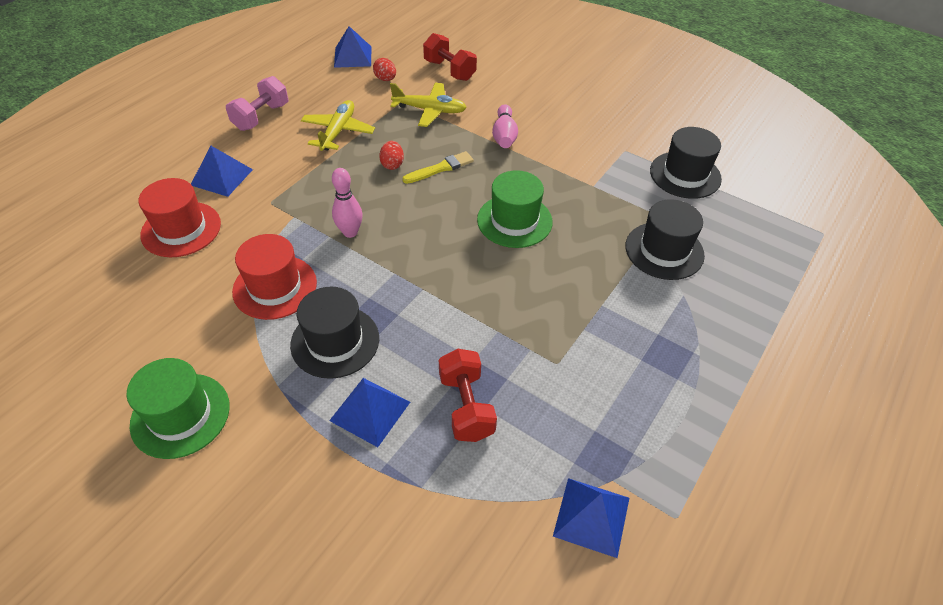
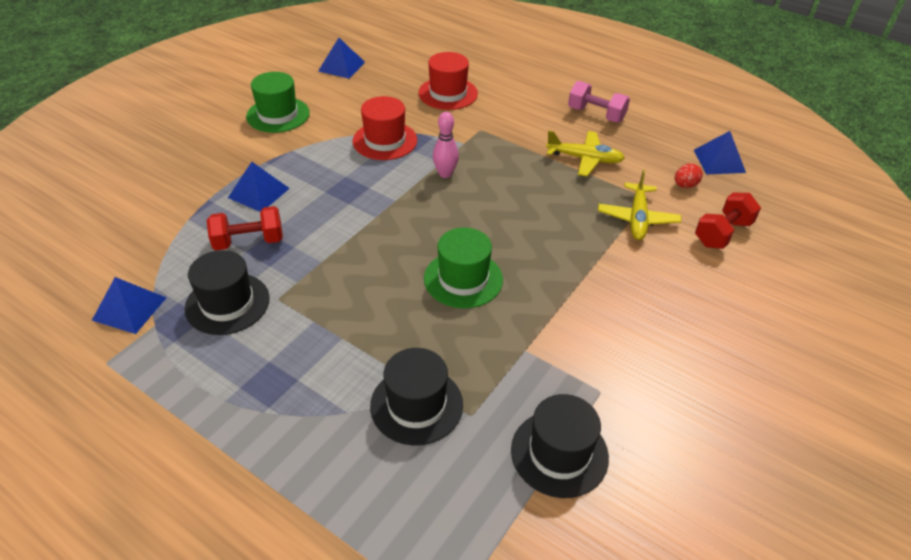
camera: 90 degrees right, 5 degrees down
blue pyramid [191,146,253,197] -> blue pyramid moved to [318,38,365,79]
black hat [290,287,379,379] -> black hat moved to [185,250,270,335]
red egg [379,141,404,170] -> none
yellow brush [402,151,474,184] -> none
pink bowling pin [492,104,518,148] -> none

